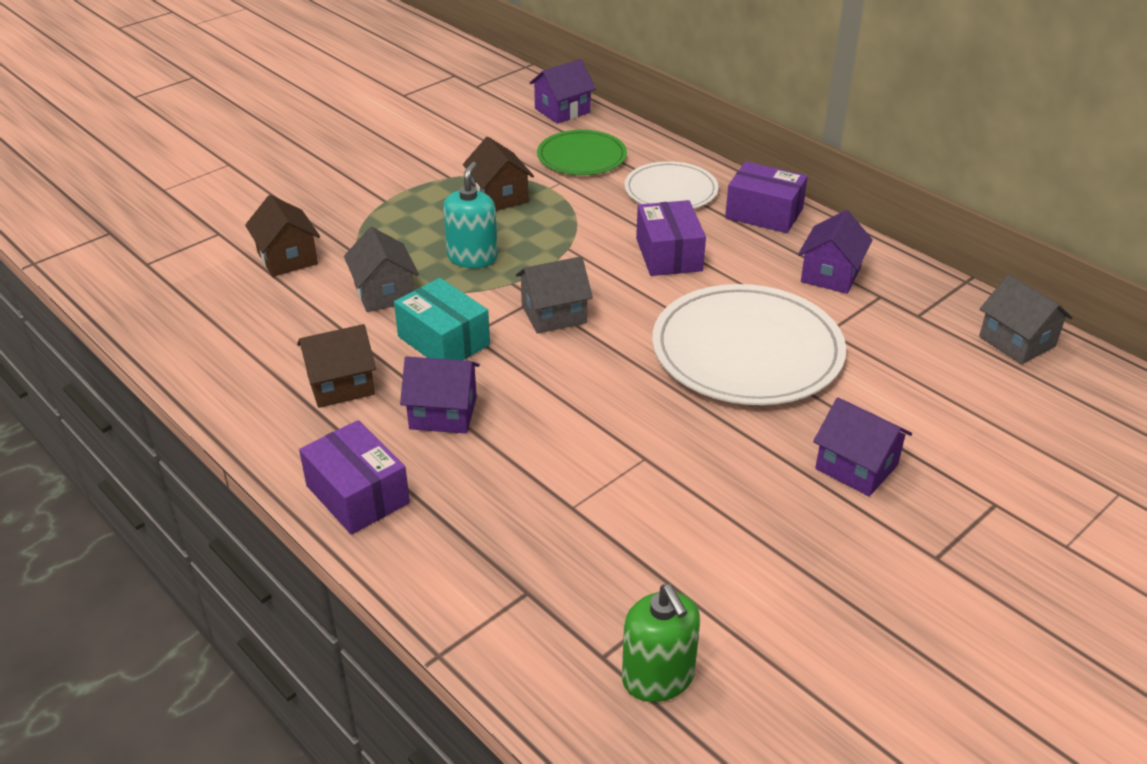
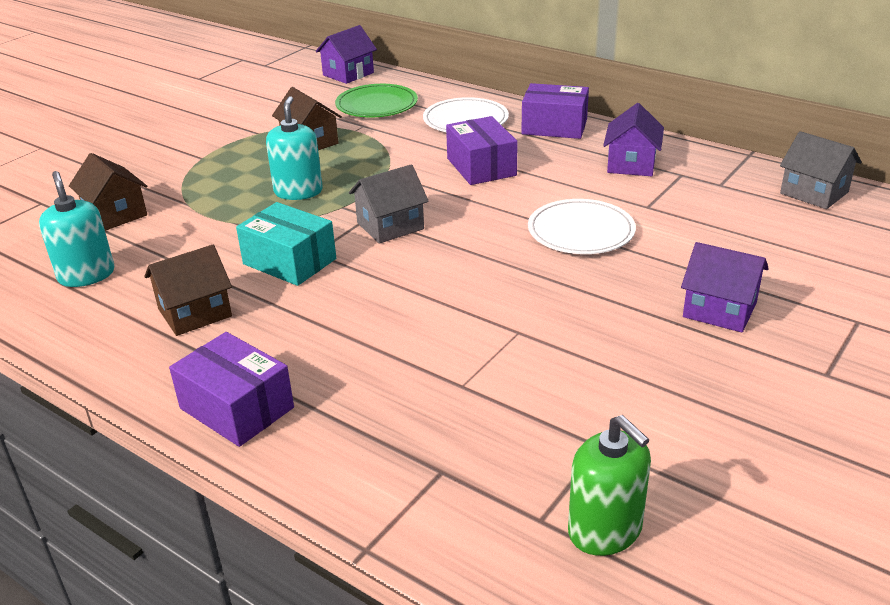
camera: 10 degrees left, 5 degrees down
grey house [344,227,419,312] -> none
purple house [400,356,480,434] -> none
white plate [652,284,846,405] -> white plate [528,199,636,254], size x0.59
none -> turquoise soap dispenser [39,171,114,287]

